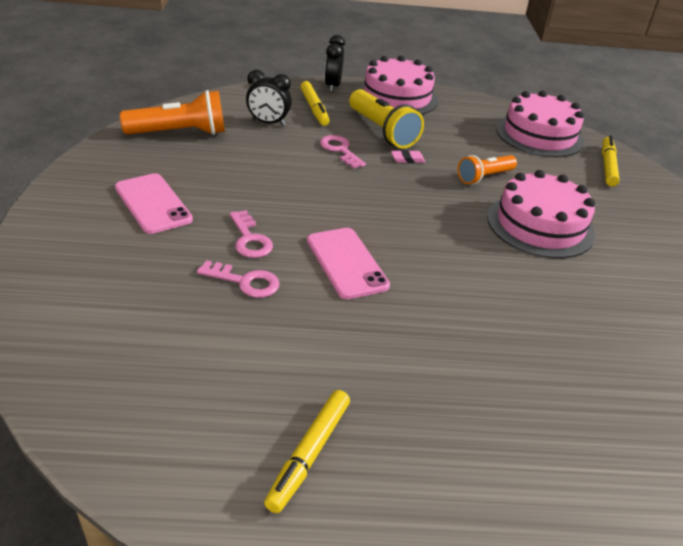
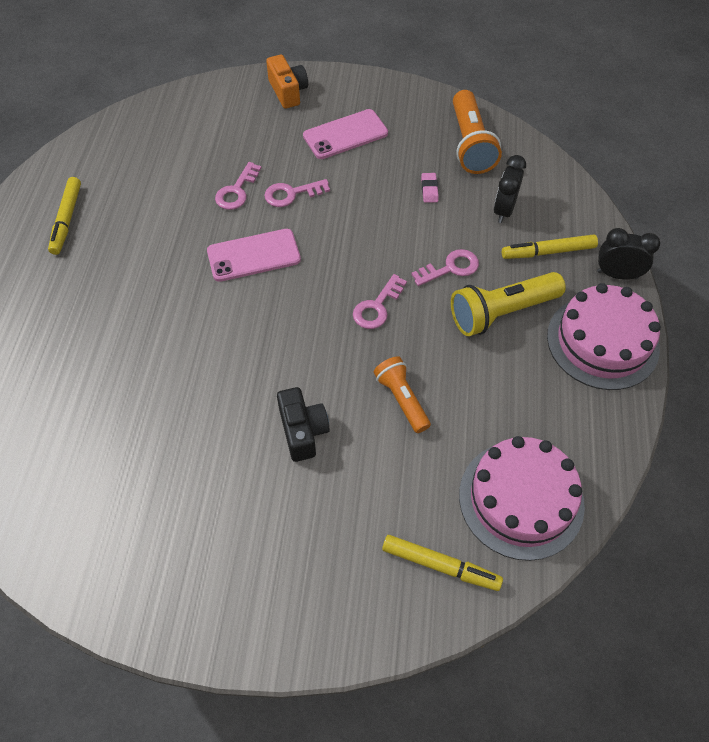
camera: 100 degrees right, 20 degrees up
yellow marker [264,390,350,513] -> yellow marker turned 120 degrees counterclockwise [48,177,81,255]
pink eraser [391,150,425,163] -> pink eraser moved to [421,173,439,203]
pink cake [487,170,595,258] -> black camera [277,387,330,462]
none -> orange camera [266,55,308,109]
none -> pink key [353,274,407,329]

